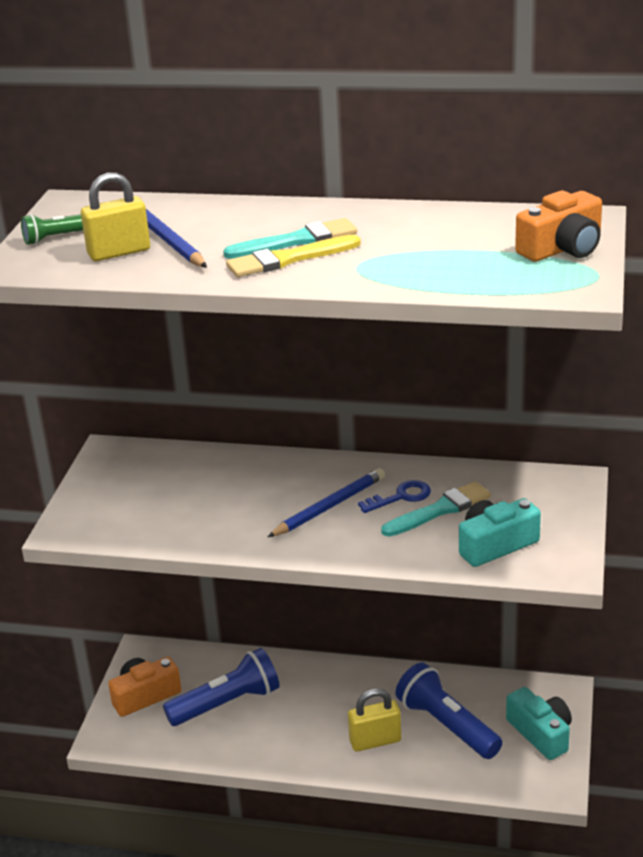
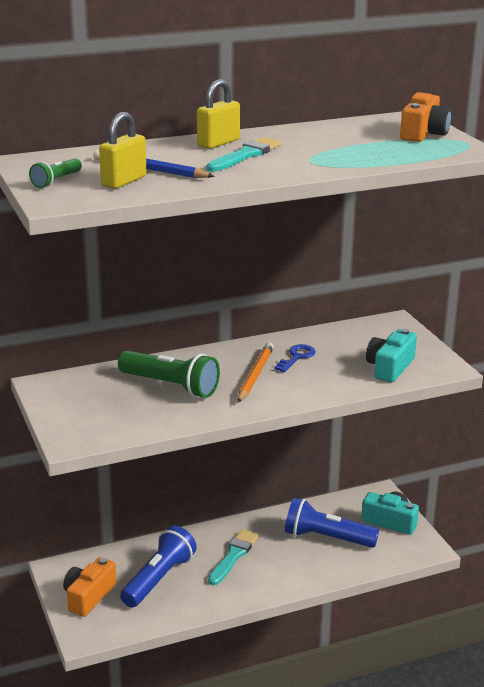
camera: 35 degrees left, 5 degrees down
yellow brush [226,234,361,277] -> none
blue pencil [268,468,385,537] -> orange pencil [238,342,274,402]
yellow padlock [348,688,401,752] -> yellow padlock moved to [197,79,240,149]
turquoise brush [381,481,491,537] -> turquoise brush moved to [208,529,259,585]
none -> green flashlight [118,350,220,398]

